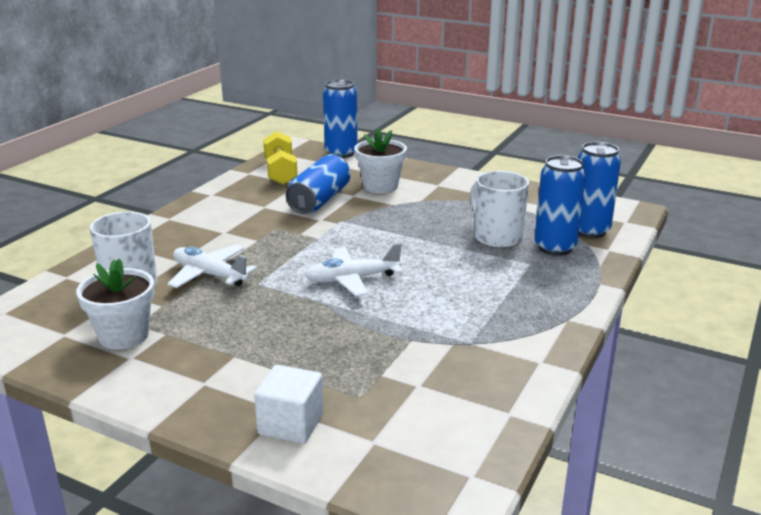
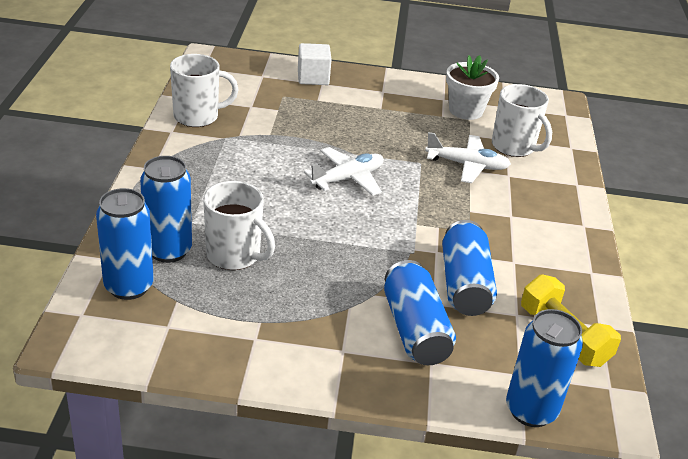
camera: 155 degrees right, 10 degrees up
white flower pot [354,128,407,193] -> blue can [384,260,456,365]
none -> white mug [170,54,239,127]

